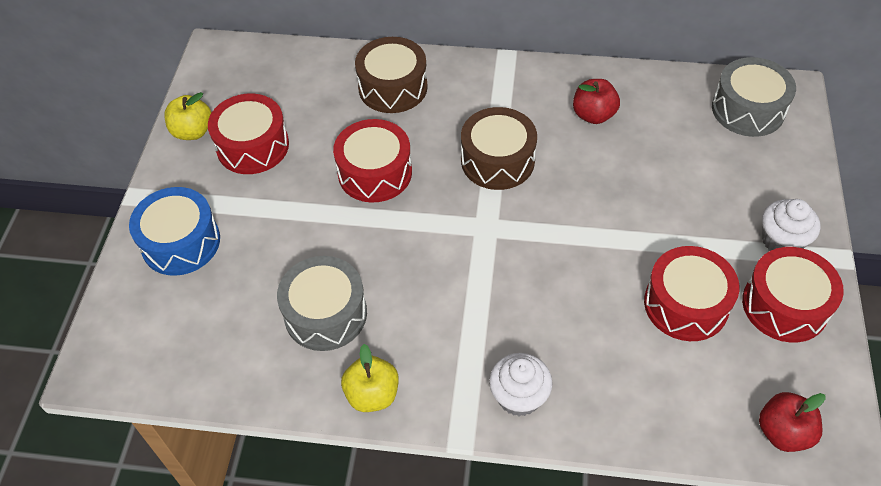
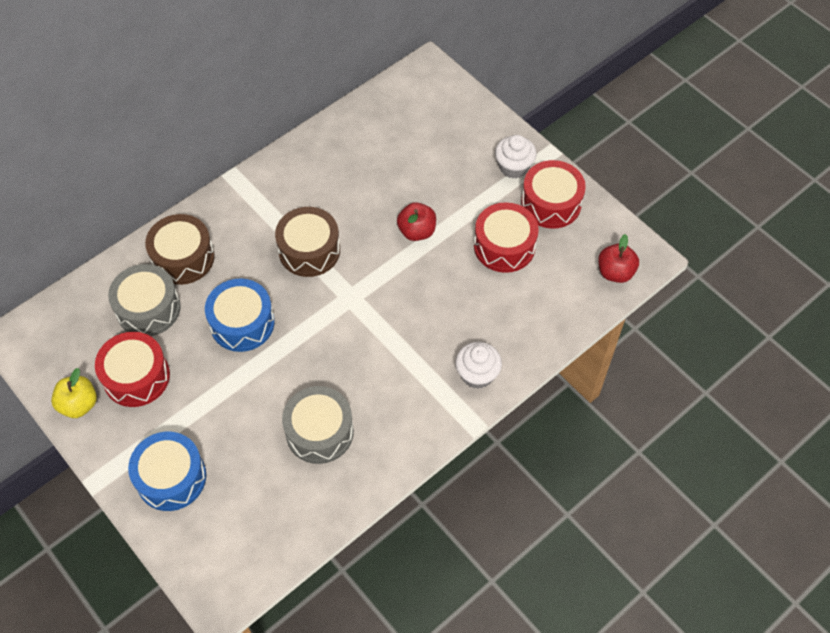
camera: 50 degrees left, 5 degrees up
red drum [333,119,412,202] -> blue drum [205,279,275,352]
yellow apple [341,344,399,412] -> none
red apple [573,79,620,124] -> red apple moved to [397,202,436,241]
grey drum [712,57,796,137] -> grey drum moved to [108,264,181,336]

